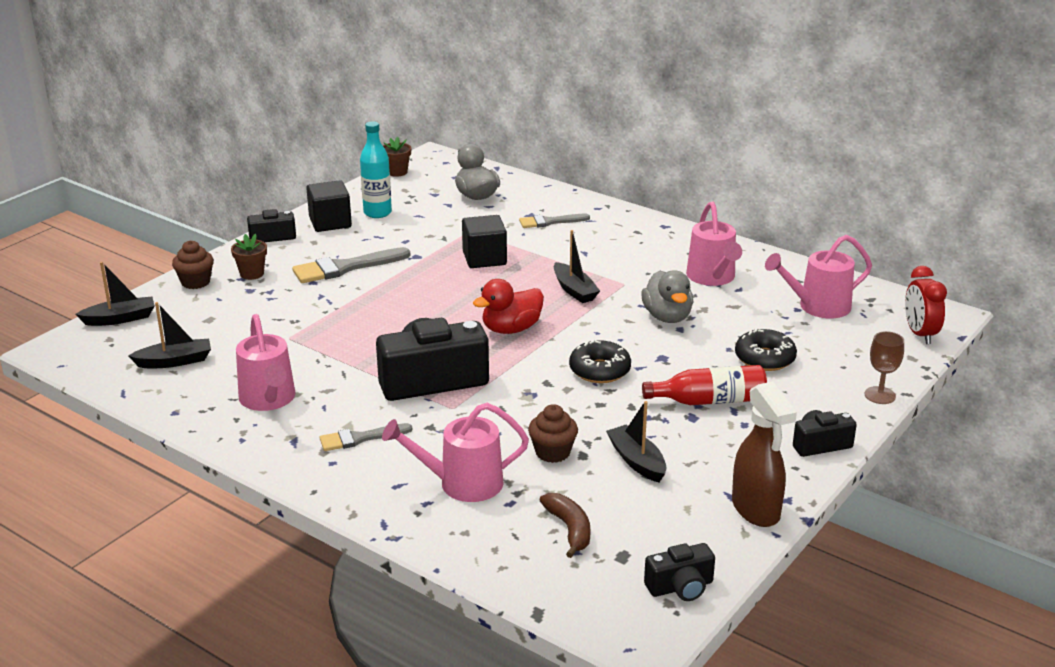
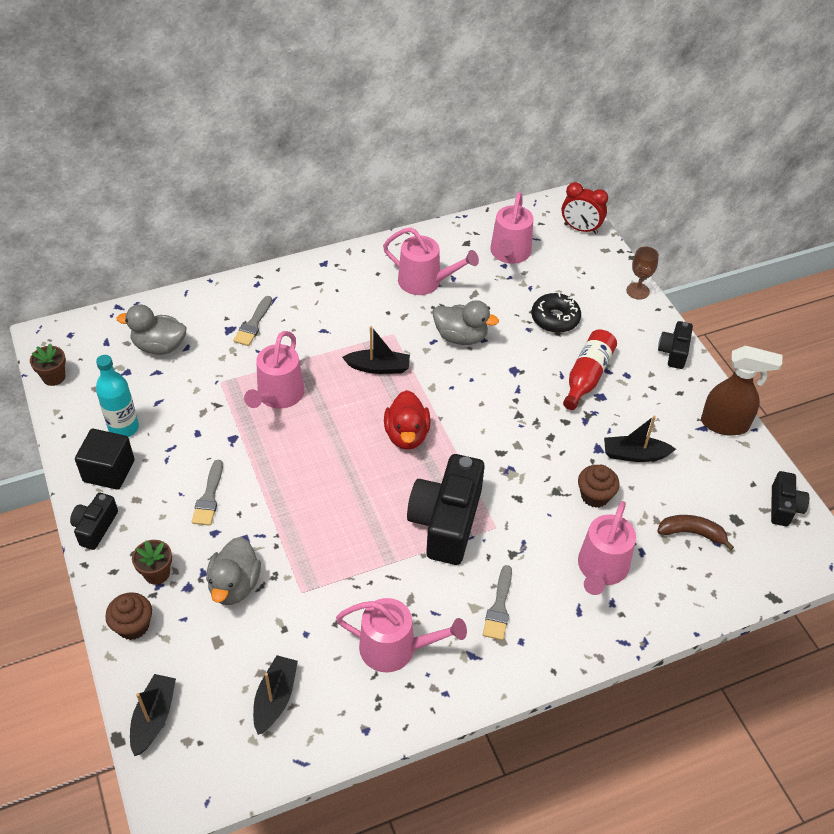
camera: 60 degrees left, 20 degrees up
grey brush [292,247,410,283] -> grey brush [191,460,223,526], size x0.63
black cube [462,215,507,268] -> pink watering can [244,331,304,409]
black donut [569,340,631,383] -> none
none -> grey duck [206,537,261,605]

